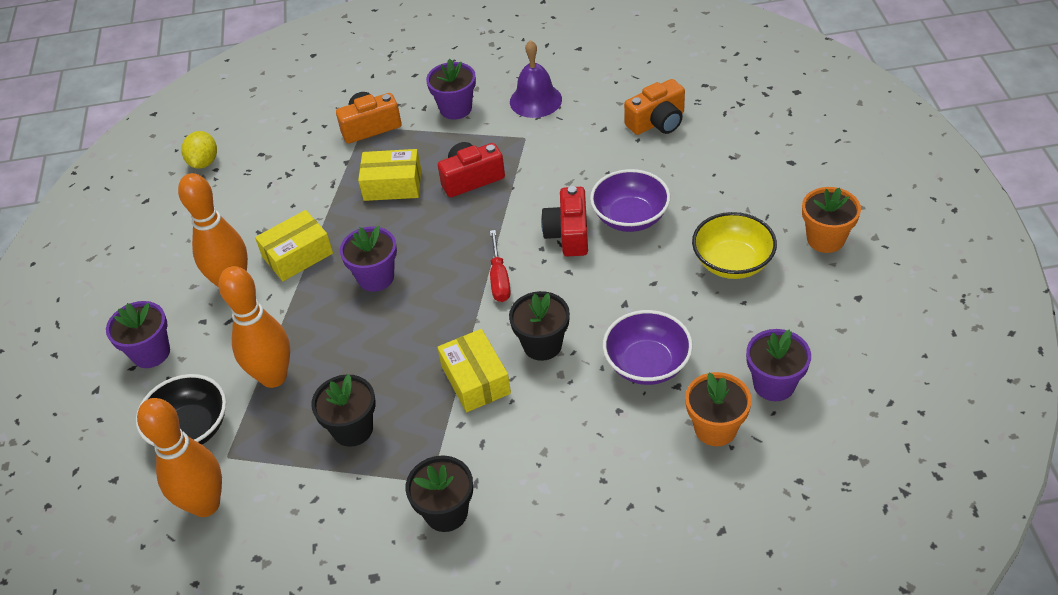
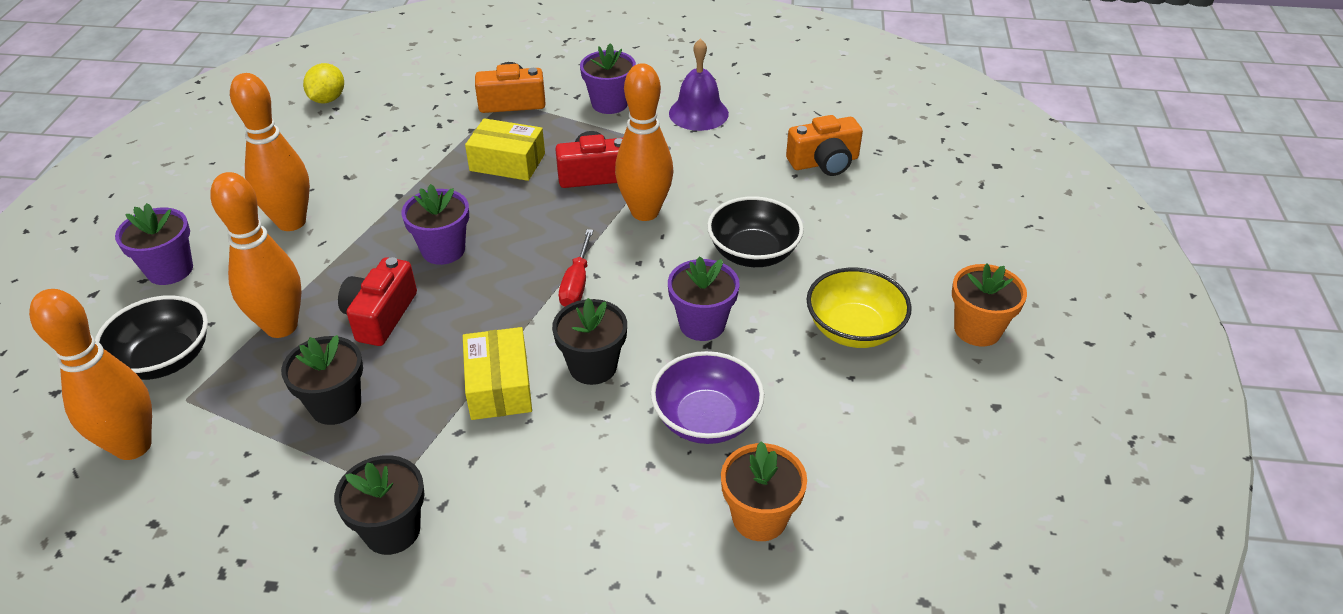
camera: 10 degrees right, 5 degrees down
yellow box [255,210,333,281] -> none
red camera [541,186,588,256] -> red camera moved to [338,257,417,346]
purple bowl [590,169,670,232] -> black bowl [707,196,804,267]
purple flower pot [746,329,811,401] -> purple flower pot moved to [668,256,740,341]
none -> orange bowling pin [615,64,673,221]

